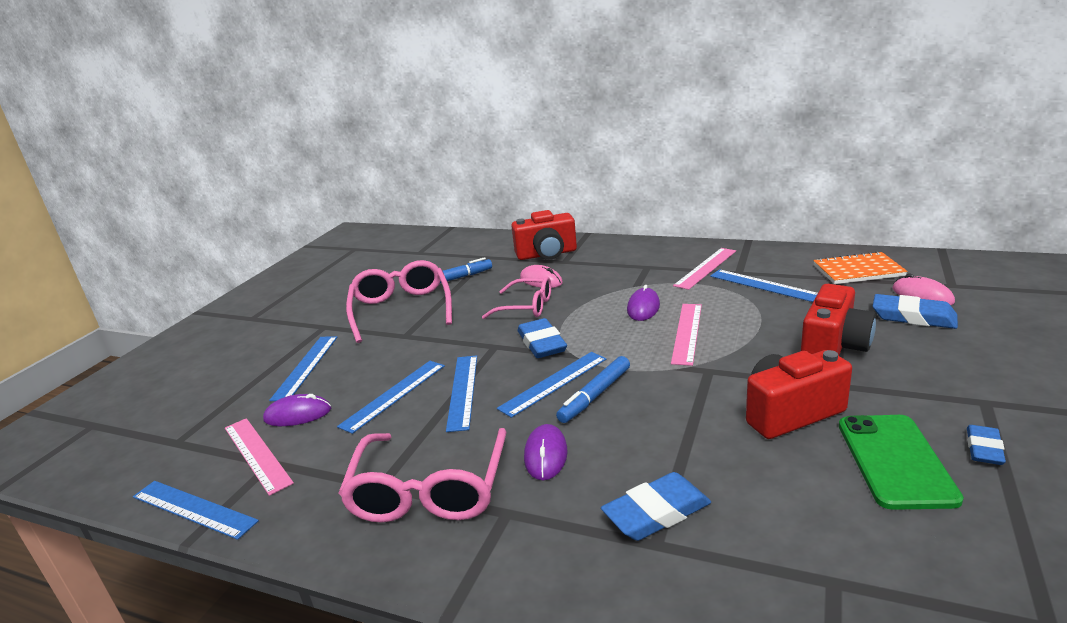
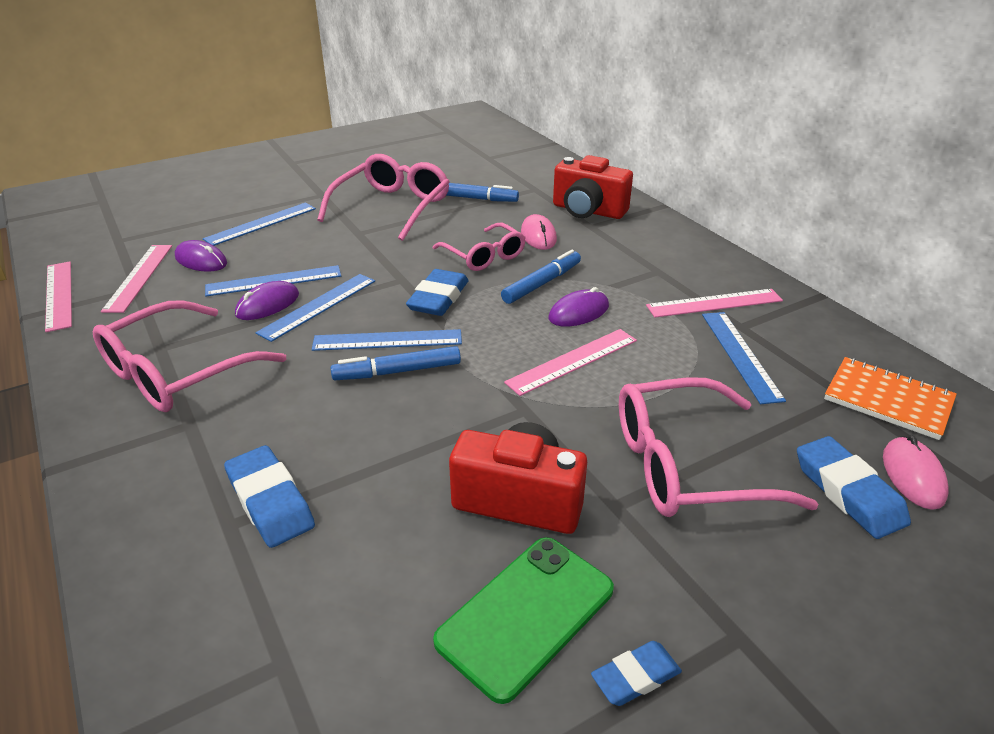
camera: 35 degrees right, 10 degrees up
blue ruler [133,481,259,540] -> pink ruler [45,261,72,332]
purple mouse [524,424,568,480] -> purple mouse moved to [235,281,299,320]
blue eraser [601,472,711,541] -> blue eraser turned 45 degrees clockwise [224,445,315,548]
red camera [801,284,876,356] -> pink glasses [619,377,819,517]
none -> blue marker [501,250,581,304]

